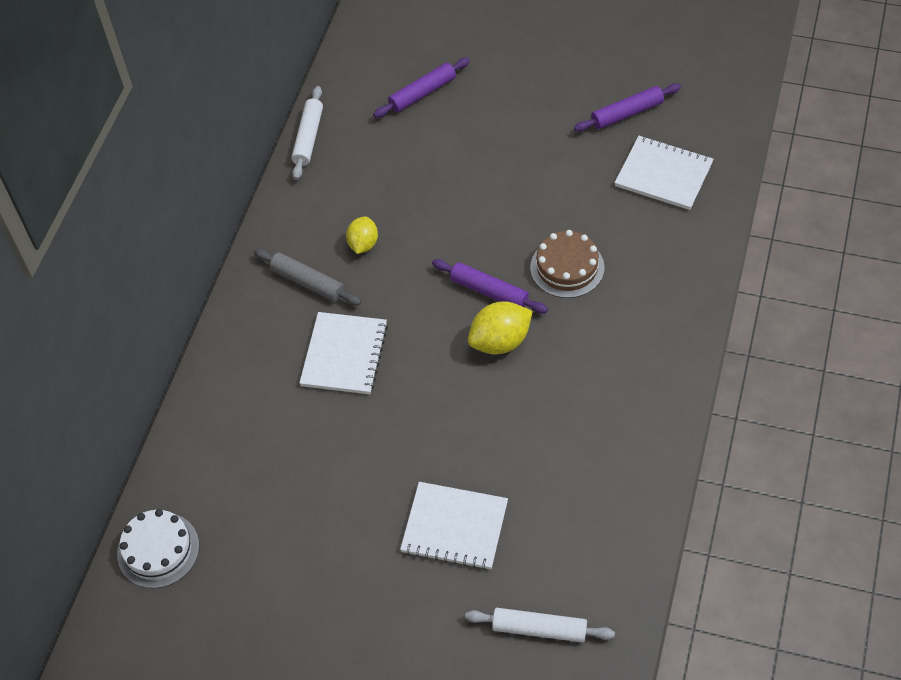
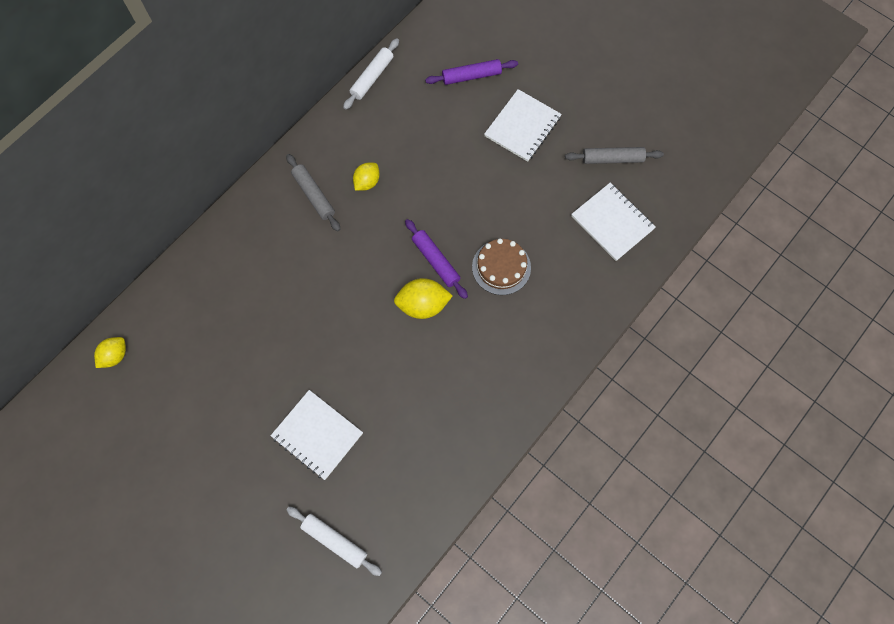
camera: 20 degrees right, 15 degrees up
white cake [117,509,199,588] -> yellow lemon [94,337,126,368]
white notebook [299,312,388,394] -> white notebook moved to [484,89,562,162]
purple rolling pin [574,83,681,132] -> grey rolling pin [565,147,664,164]

